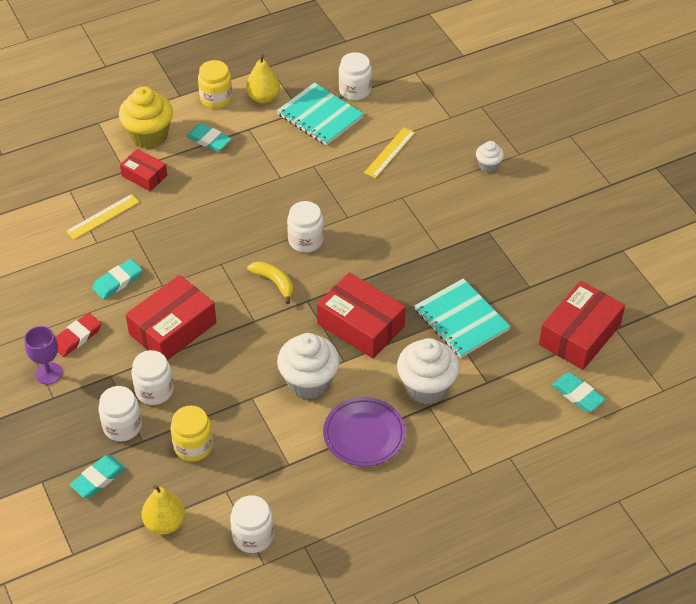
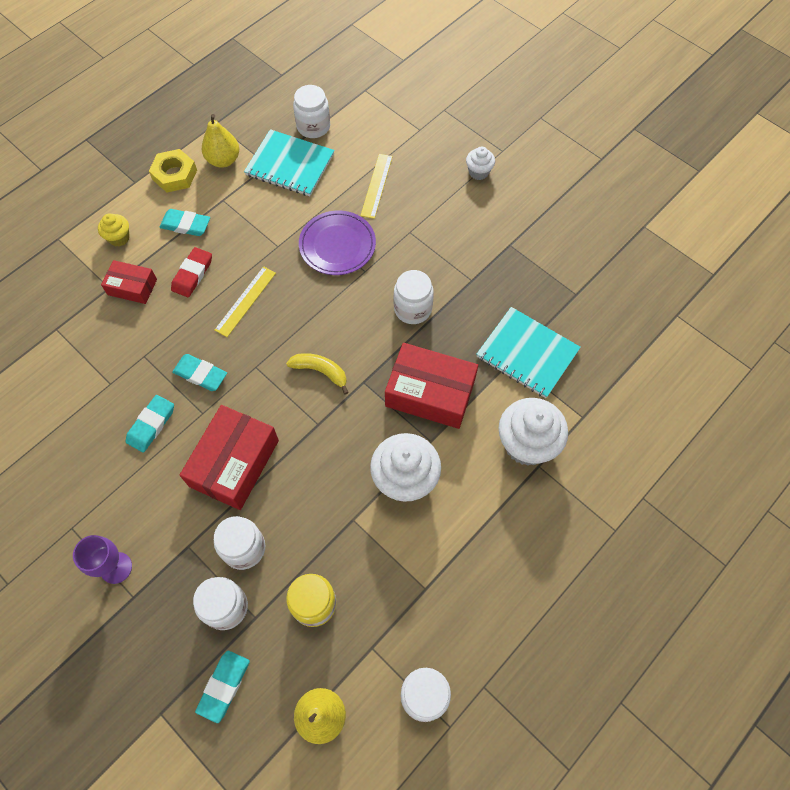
camera: 20 degrees left, 15 degrees up
red eraser [56,313,102,357] -> red eraser moved to [171,247,212,297]
yellow ruler [66,194,139,239] -> yellow ruler moved to [215,266,276,337]
yellow cupcake [119,87,173,148] -> yellow cupcake [98,213,130,247], size x0.51
yellow jar [198,60,232,108] -> yellow nut [149,149,197,193]
white jar [287,201,324,252] -> white jar moved to [394,270,434,324]
purple plate [323,397,406,466] -> purple plate moved to [299,210,376,275]
red box [539,281,625,370] -> none
turquoise eraser [552,373,606,412] -> turquoise eraser moved to [172,354,227,391]

